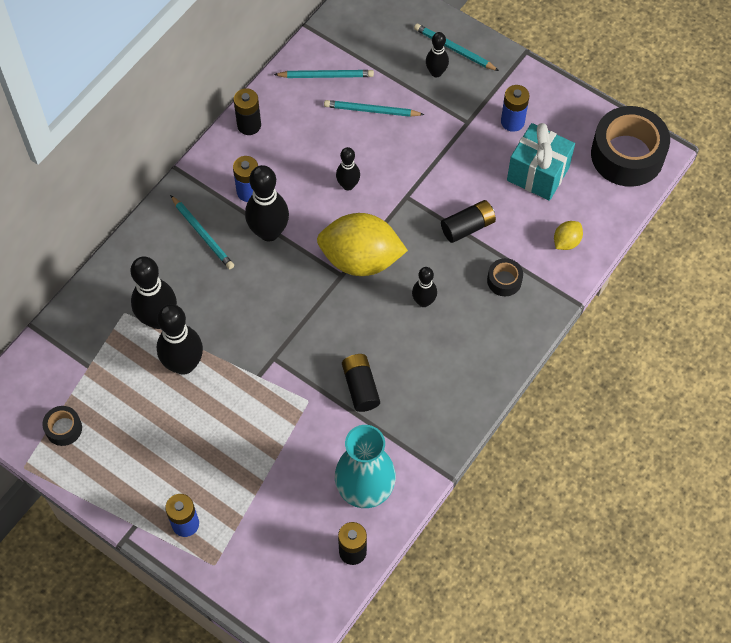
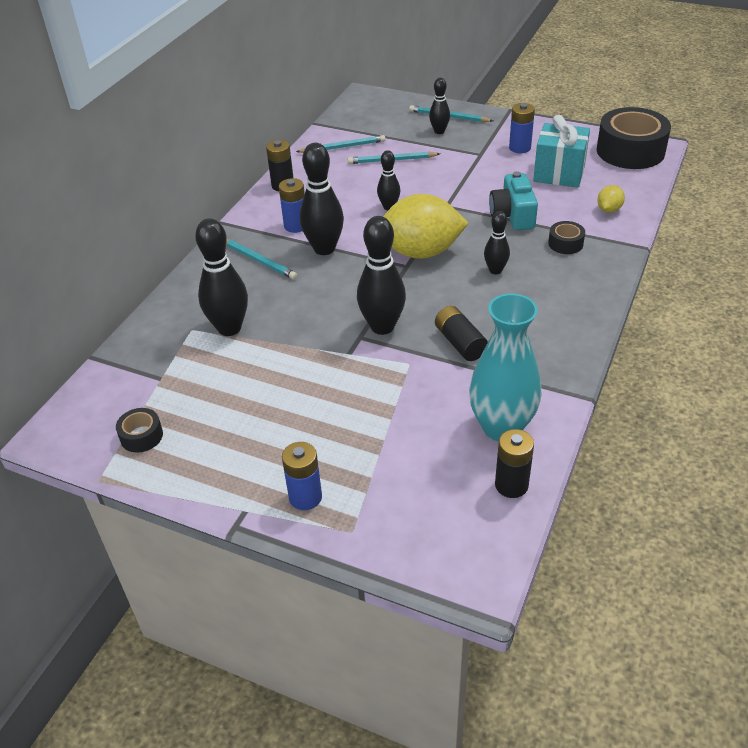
camera: 10 degrees left, 20 degrees down
black bowling pin [157,304,203,375] -> black bowling pin moved to [357,216,406,335]
black battery [441,200,496,243] -> turquoise camera [489,171,538,230]

